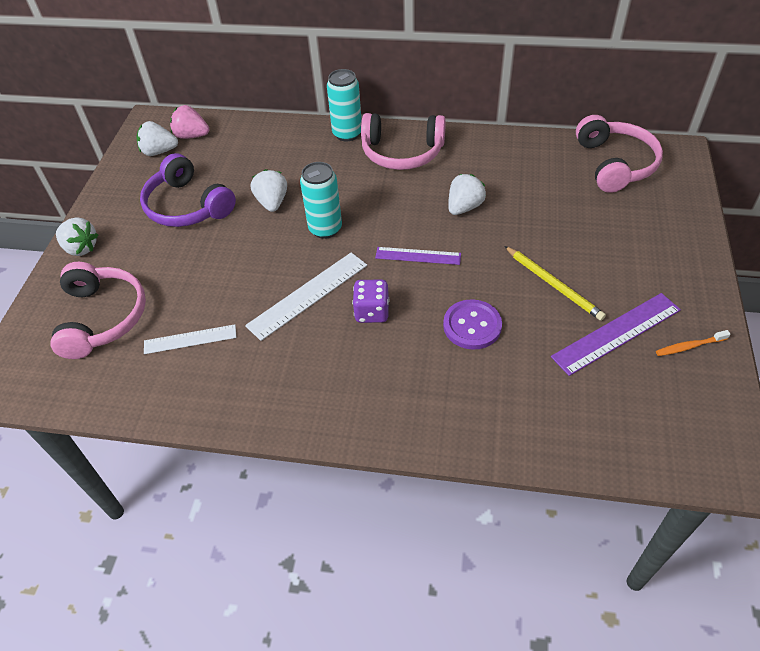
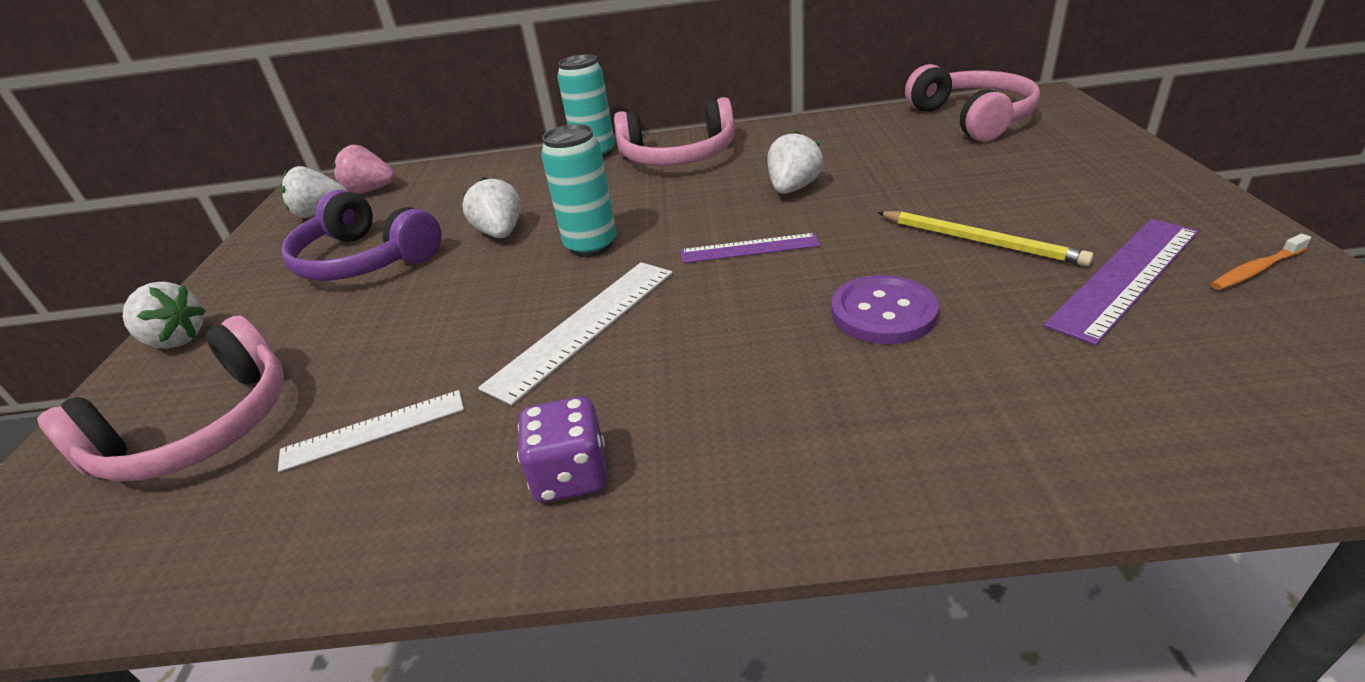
camera: 10 degrees left, 15 degrees down
pink headphones [50,262,146,359] -> pink headphones turned 60 degrees clockwise [37,315,284,482]
purple dice [352,280,389,323] -> purple dice moved to [517,397,607,503]

